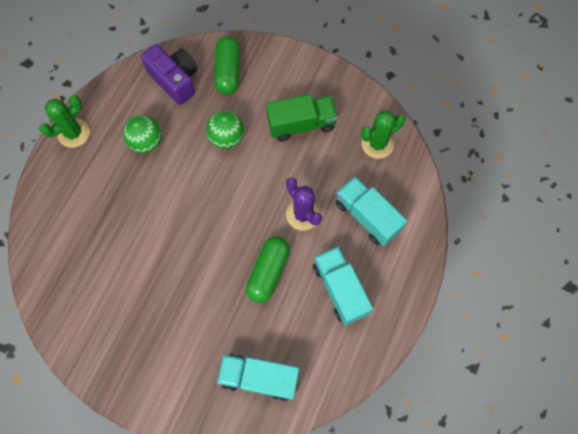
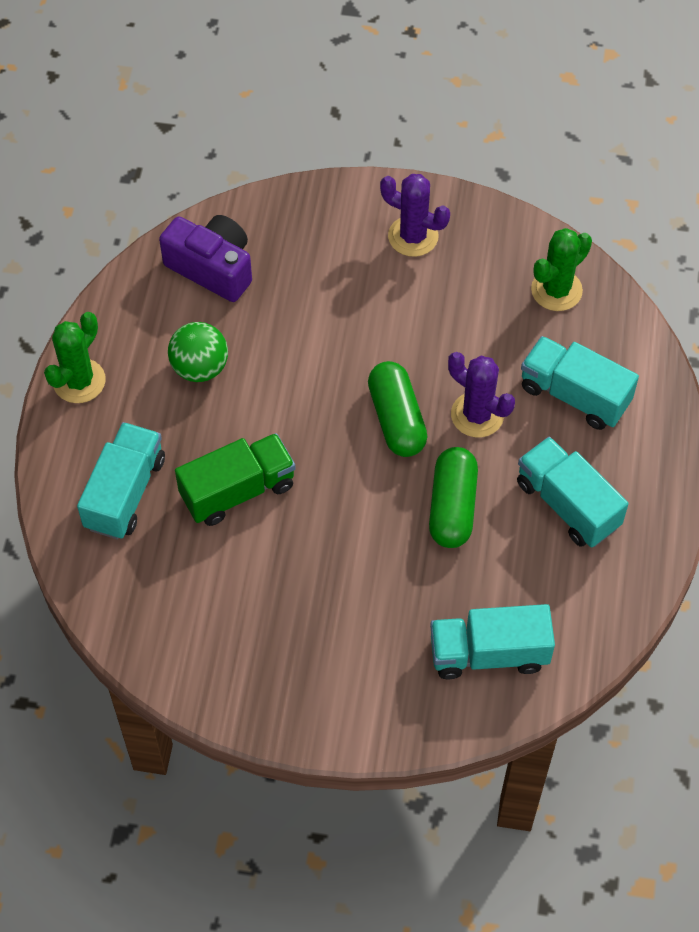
camera: 15 degrees left, 10 degrees down
green ball [206,111,244,149] -> none
green capsule [214,36,240,95] -> green capsule moved to [368,361,427,457]
green truck [266,94,338,141] -> green truck moved to [175,433,296,526]
none -> turquoise truck [77,422,165,539]
none -> purple cactus [380,174,450,257]

